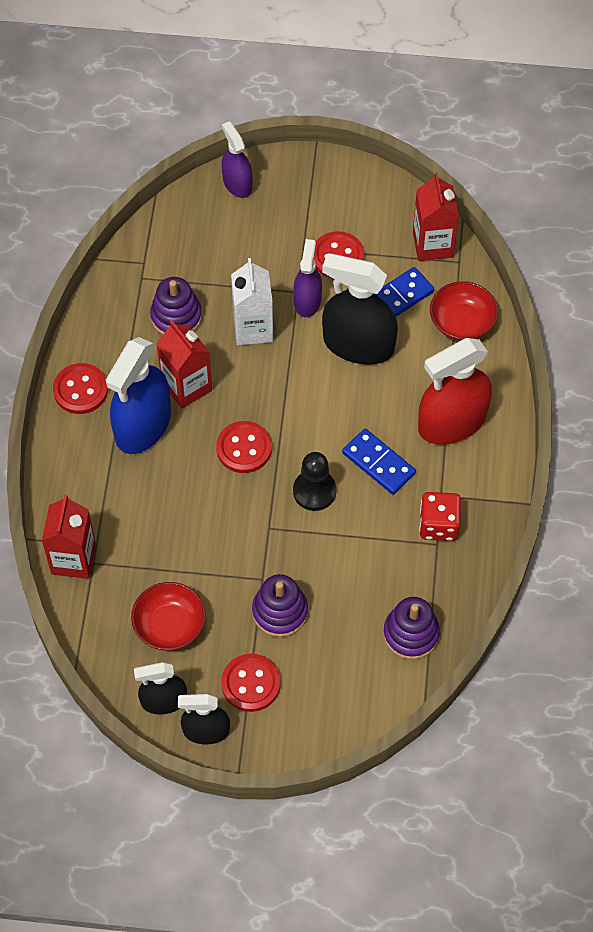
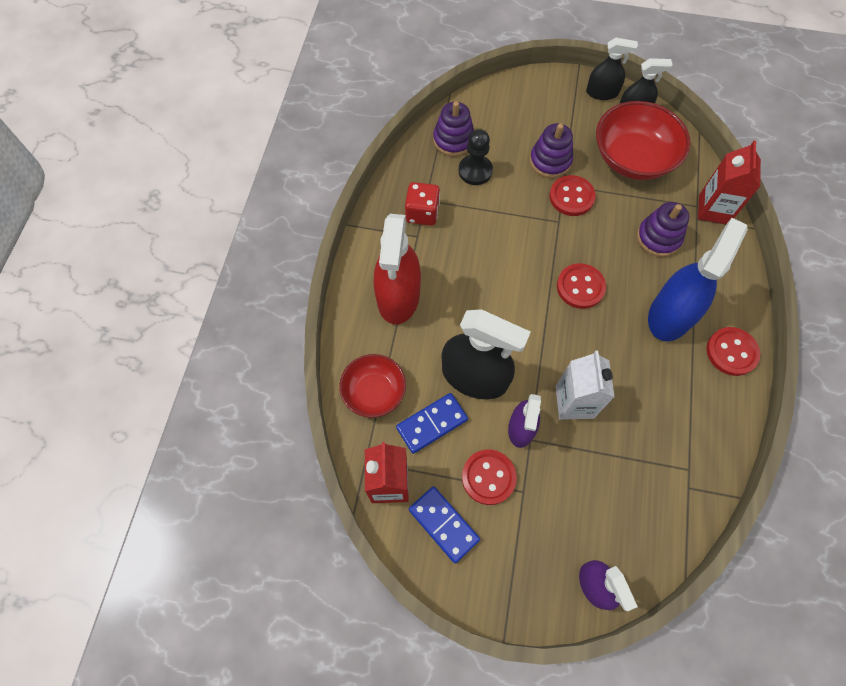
camera: 175 degrees left, 5 degrees up
red bowl [131,582,206,651] -> red bowl [596,101,691,180], size x1.63
purple stacking toy [150,277,202,335] -> purple stacking toy moved to [637,202,689,257]
red carton [156,320,212,409] -> none
red button [221,654,281,712] -> red button moved to [549,175,596,216]
black pawn [293,452,336,511] -> black pawn moved to [459,129,493,185]
blue domino [342,429,416,495] -> blue domino moved to [409,486,480,563]
red spray bottle [418,338,492,445] -> red spray bottle turned 120 degrees clockwise [374,214,421,324]

